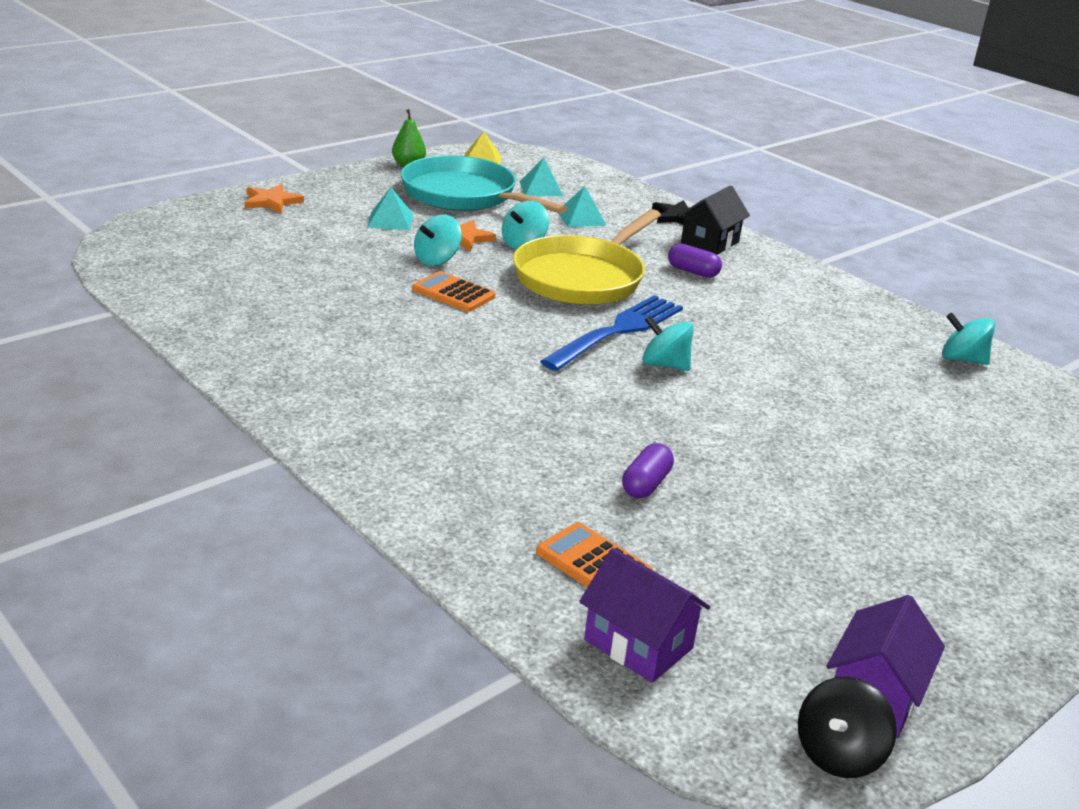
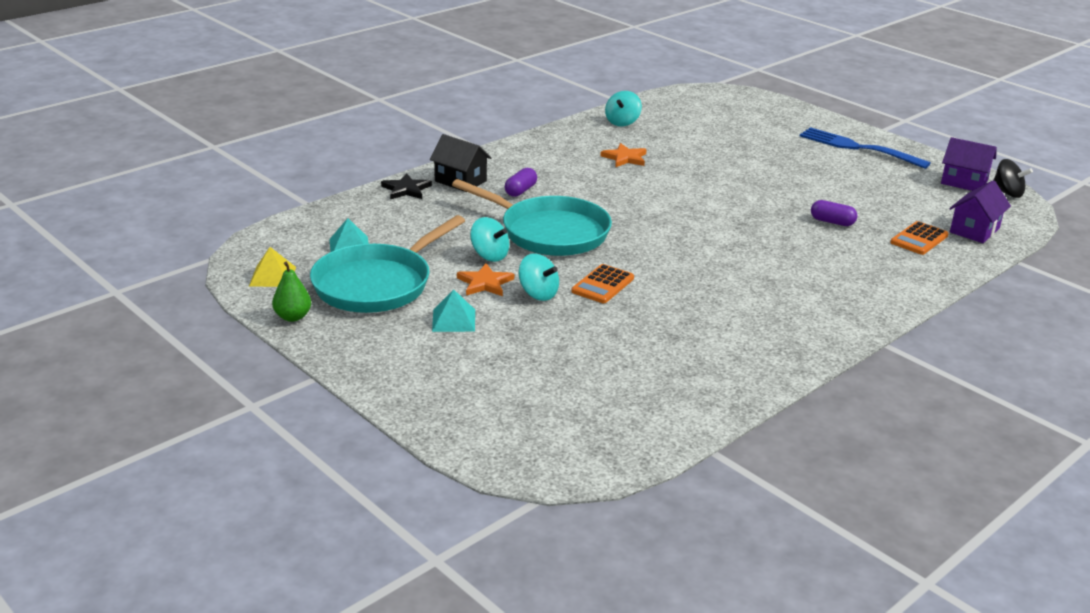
camera: 90 degrees left, 0 degrees up
orange star [244,184,304,214] -> orange star moved to [600,143,647,167]
yellow pan [513,209,661,305] -> turquoise pan [452,179,612,256]
blue fork [540,295,683,371] -> blue fork moved to [800,127,931,169]
turquoise pyramid [558,186,607,227] -> none
turquoise spinning top [642,316,694,371] -> none

